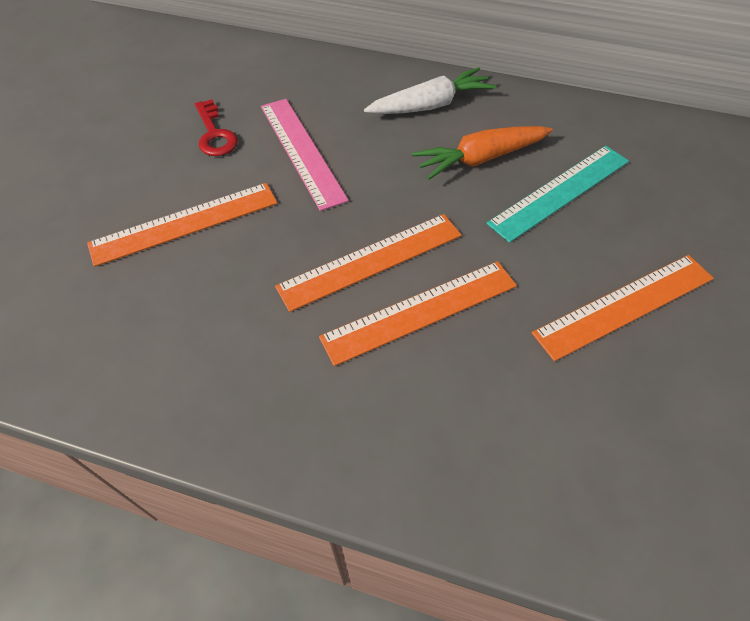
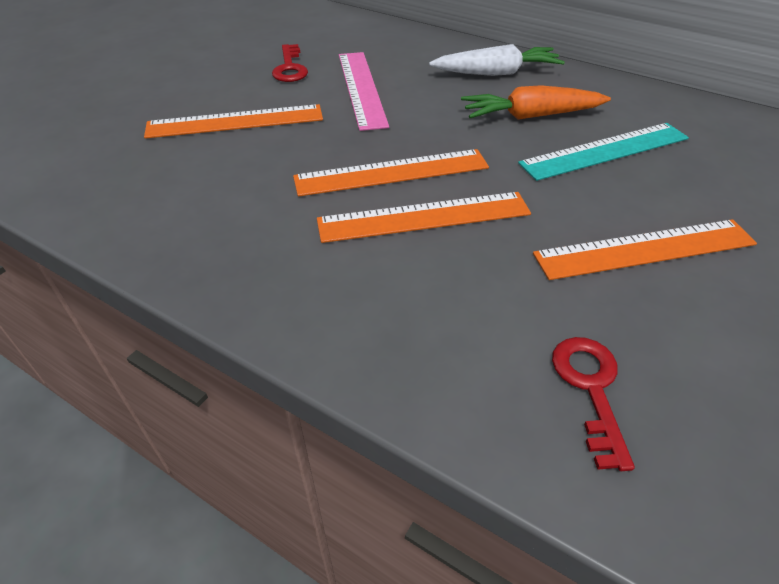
camera: 15 degrees right, 10 degrees down
none -> red key [552,337,635,471]

